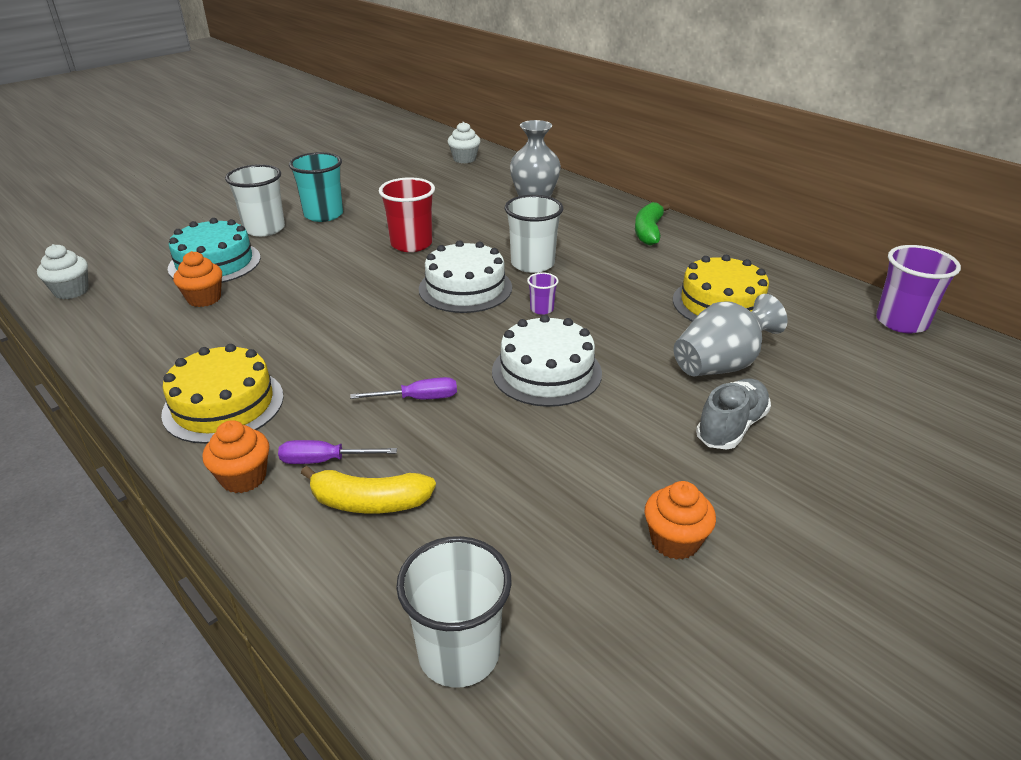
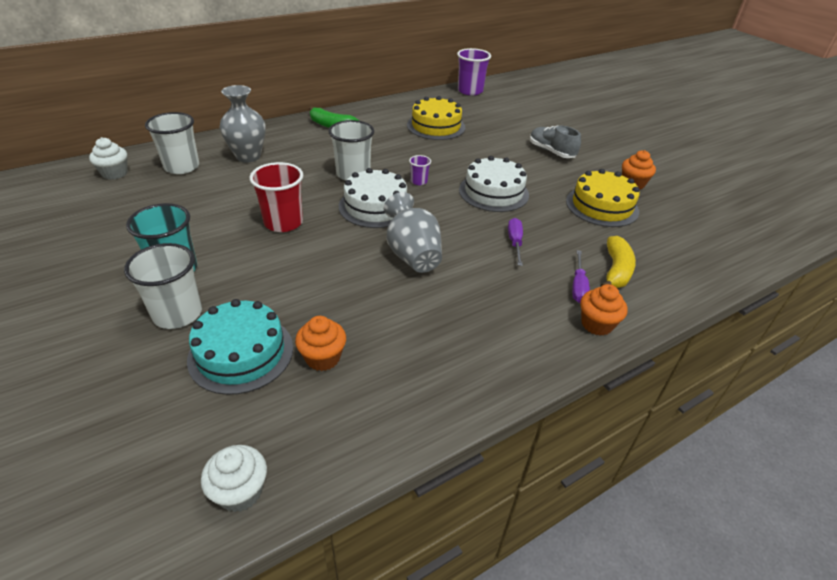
camera: 80 degrees left, 5 degrees up
yellow cake [161,344,284,444] -> yellow cake moved to [566,169,640,227]
white cup [396,536,512,688] -> white cup moved to [145,112,199,174]
grey vase [674,294,788,376] -> grey vase moved to [384,192,442,273]

